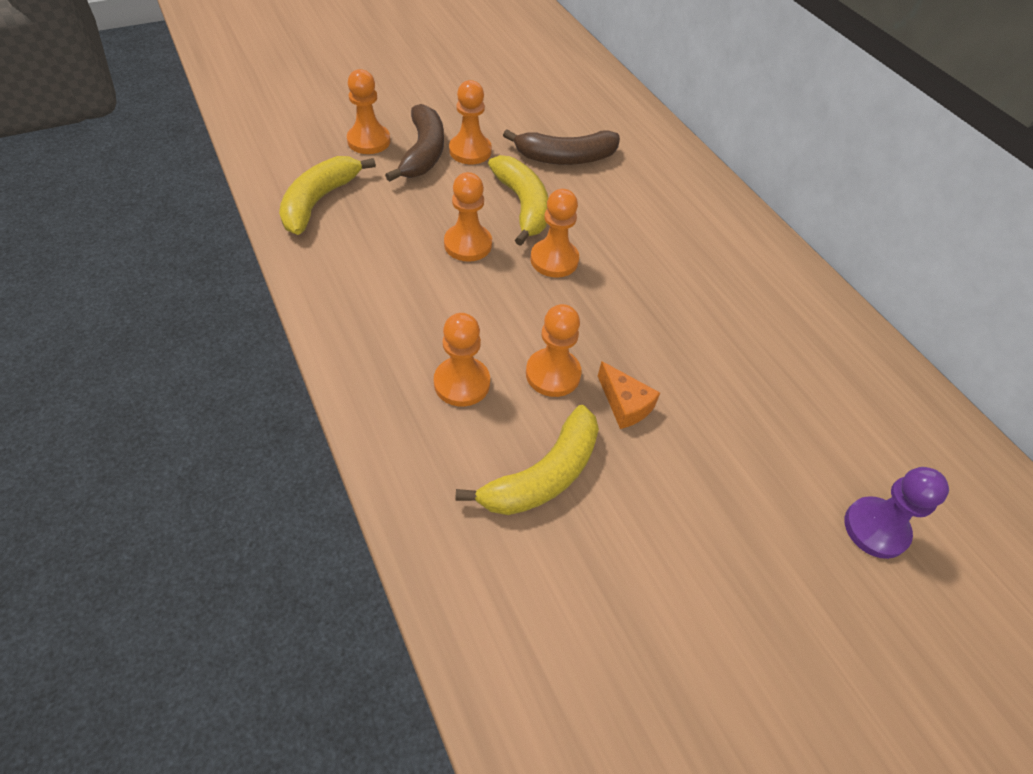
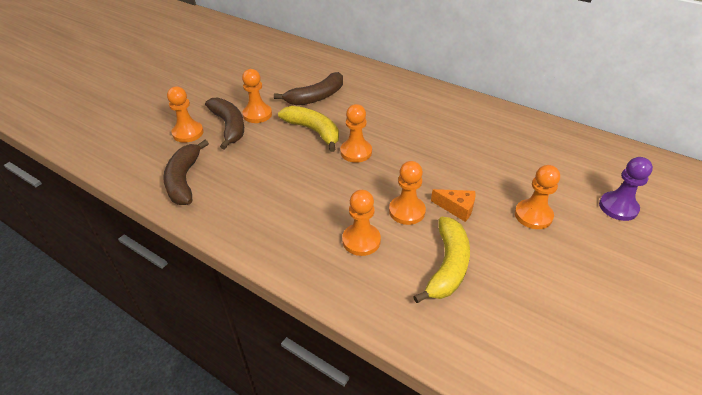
camera: 25 degrees left, 10 degrees down
yellow banana [279,156,376,235] -> brown banana [163,140,209,205]
orange pawn [444,172,492,262] -> orange pawn moved to [515,165,560,229]

